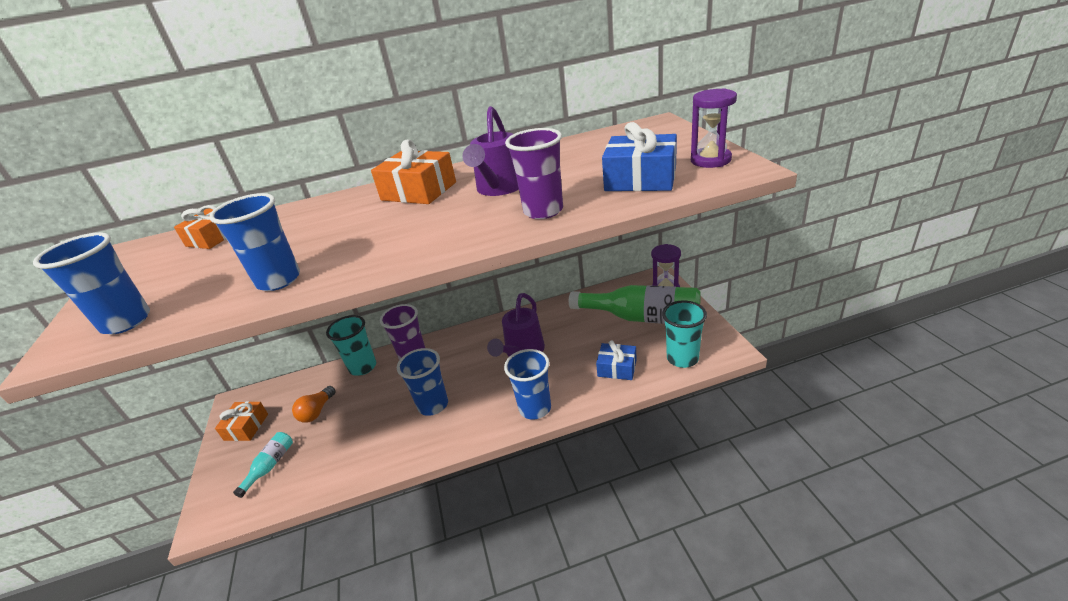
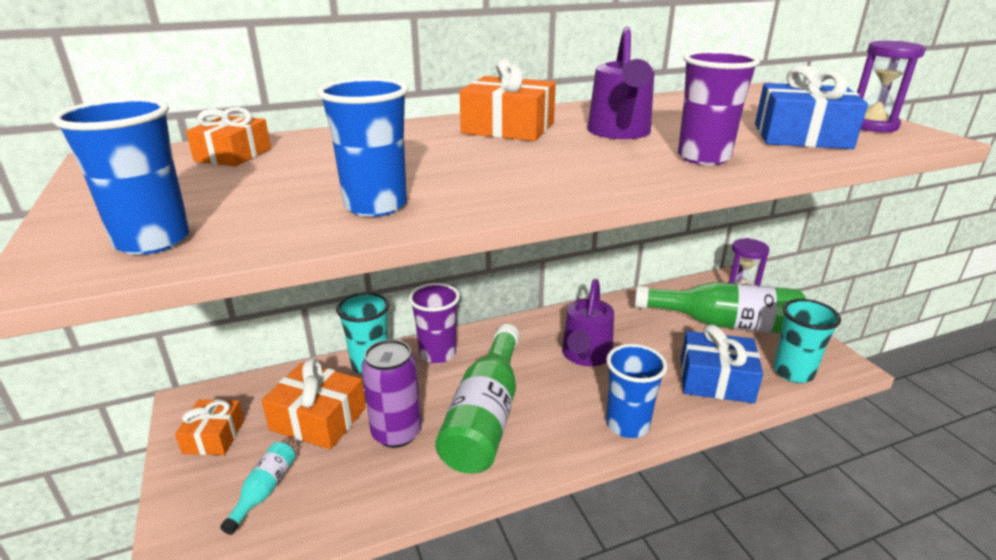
camera: 10 degrees left, 5 degrees down
orange light bulb [292,386,336,423] -> orange gift [261,358,366,450]
blue cup [397,348,448,416] -> green bottle [435,324,520,473]
blue gift [596,340,637,380] -> blue gift [681,325,763,403], size x1.52
none -> purple can [362,339,422,448]

